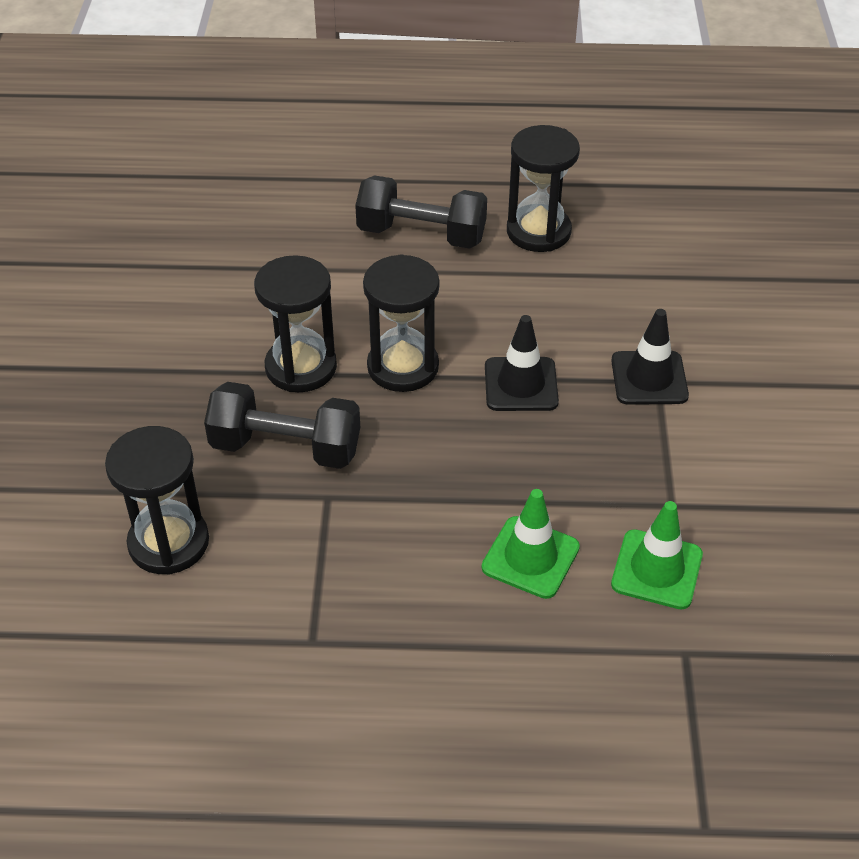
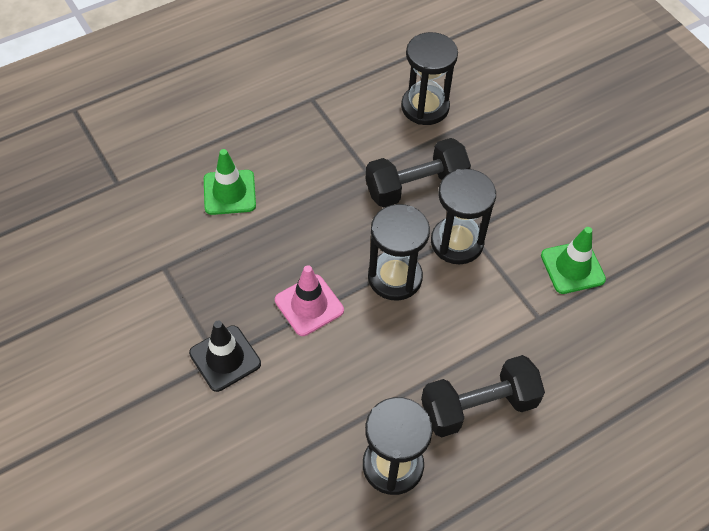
camera: 145 degrees right, 10 degrees up
black traffic cone [485,315,559,411] -> pink traffic cone [275,265,344,336]
green traffic cone [611,501,703,609] -> green traffic cone moved to [541,227,606,294]

